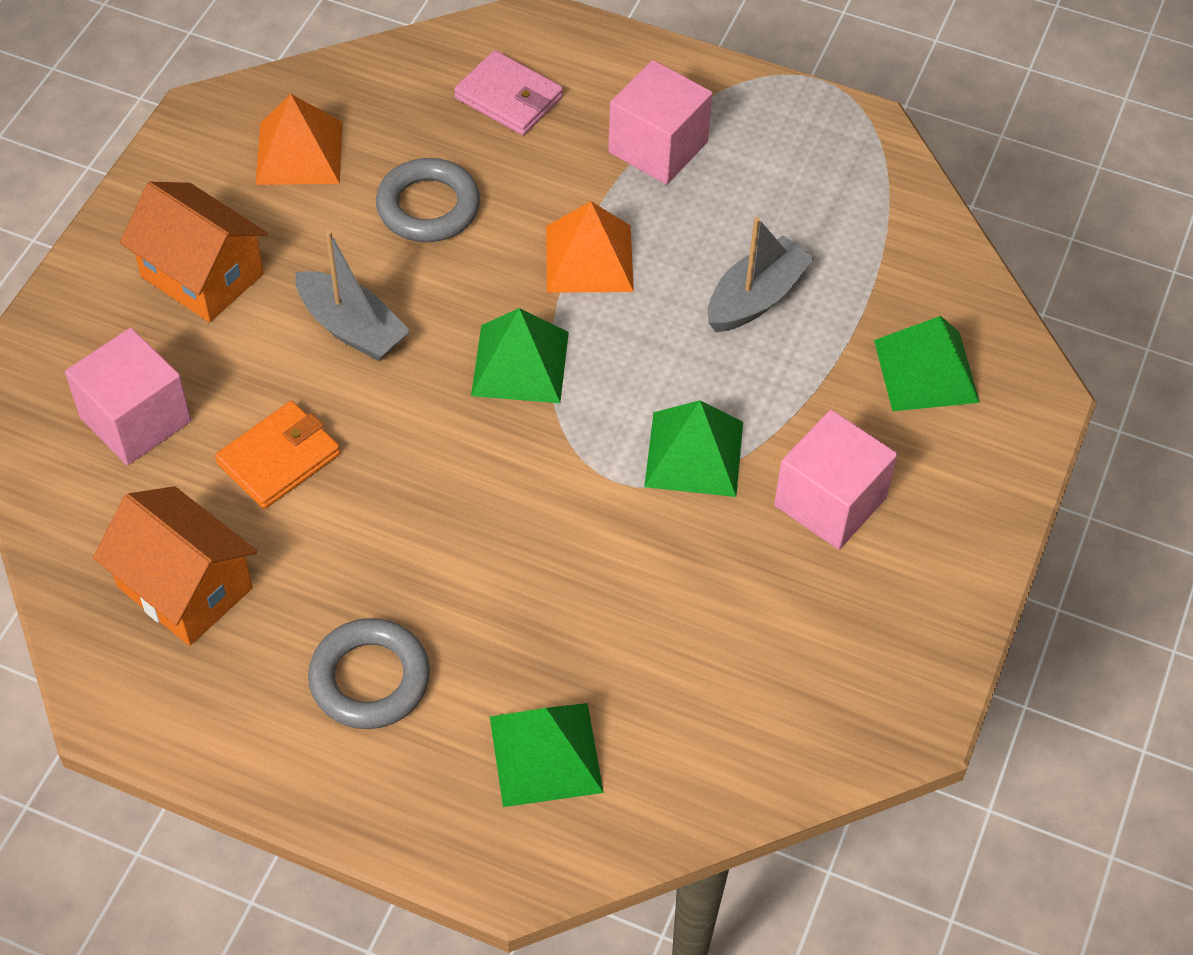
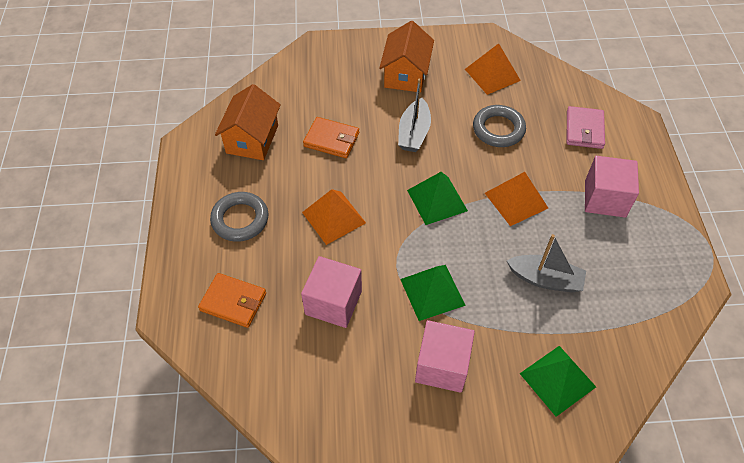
camera: 65 degrees right, 0 degrees up
pink cube [65,328,191,465] -> pink cube moved to [301,256,362,328]
green pyramid [490,703,604,807] -> orange wallet [198,273,266,328]
none -> orange pyramid [302,189,366,245]

